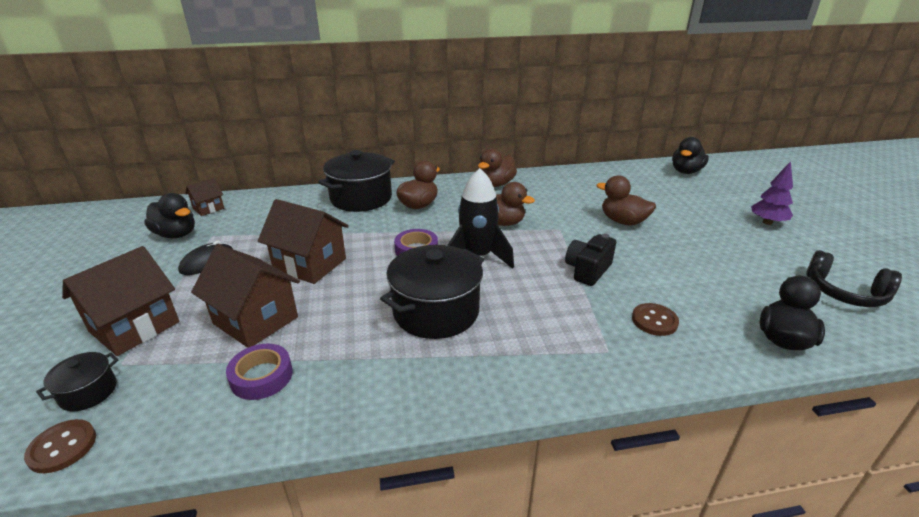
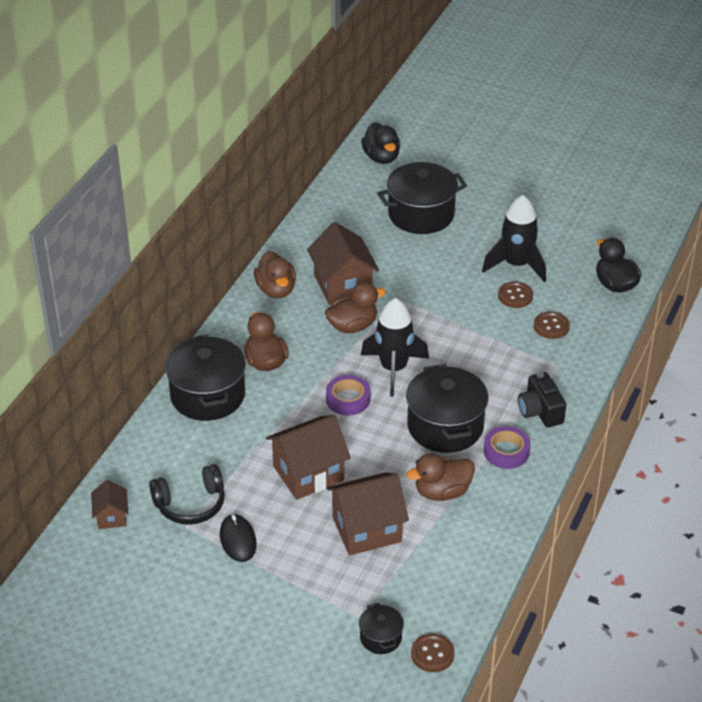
camera: 55 degrees left, 10 degrees up
brown house [62,246,180,356] -> brown house moved to [307,222,379,305]
black duck [144,193,195,238] -> none
purple tape [226,344,293,400] -> purple tape moved to [484,426,531,469]
black camera [565,234,616,286] -> black camera moved to [518,372,566,427]
brown duck [597,175,656,226] -> brown duck moved to [406,453,475,501]
purple tree [751,161,793,225] -> none
black headphones [806,250,902,307] -> black headphones moved to [149,464,225,525]
none -> black pot [377,162,467,234]
none -> black rocket [482,195,546,282]
none -> brown button [498,282,533,308]

